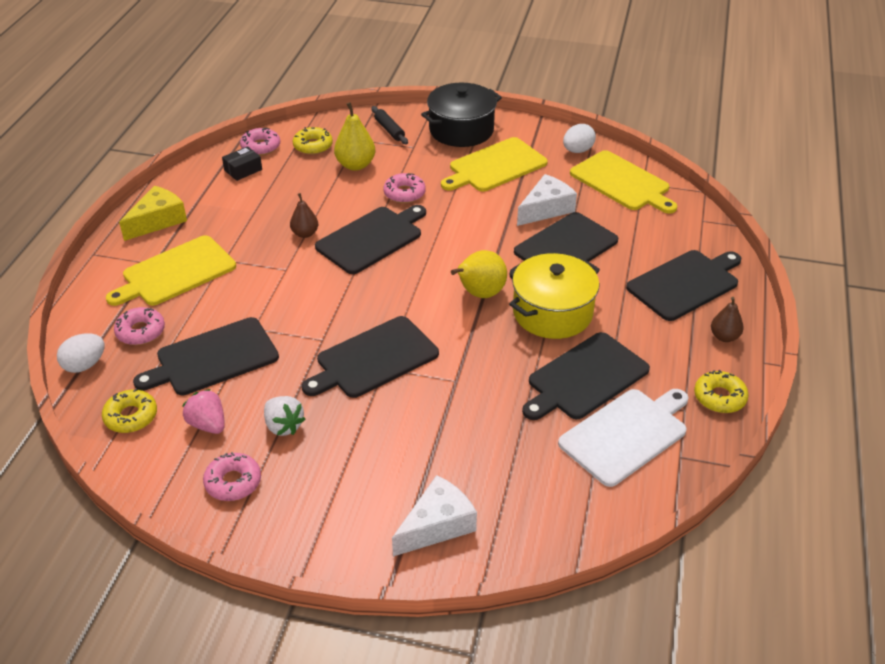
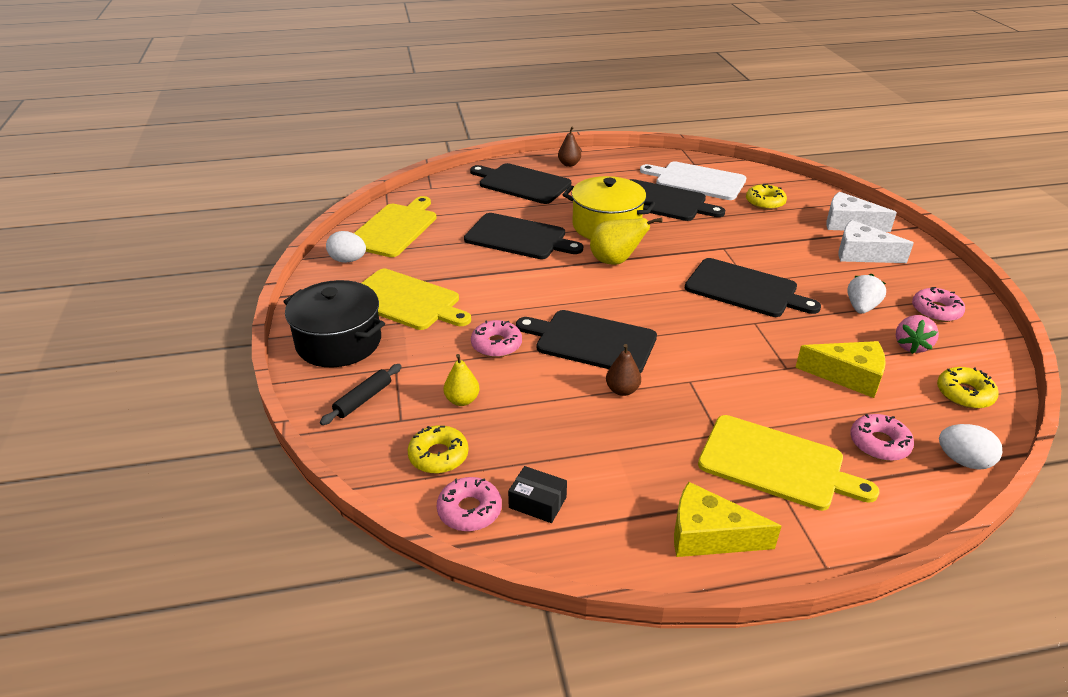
camera: 115 degrees left, 5 degrees down
black cutting board [133,317,279,395] -> yellow cheese [795,341,886,398]
yellow pear [334,102,376,171] -> yellow pear [444,354,479,406], size x0.63
white cheese [517,174,577,226] -> white cheese moved to [838,220,914,263]
yellow donut [694,370,749,413] -> yellow donut moved to [746,184,787,210]

